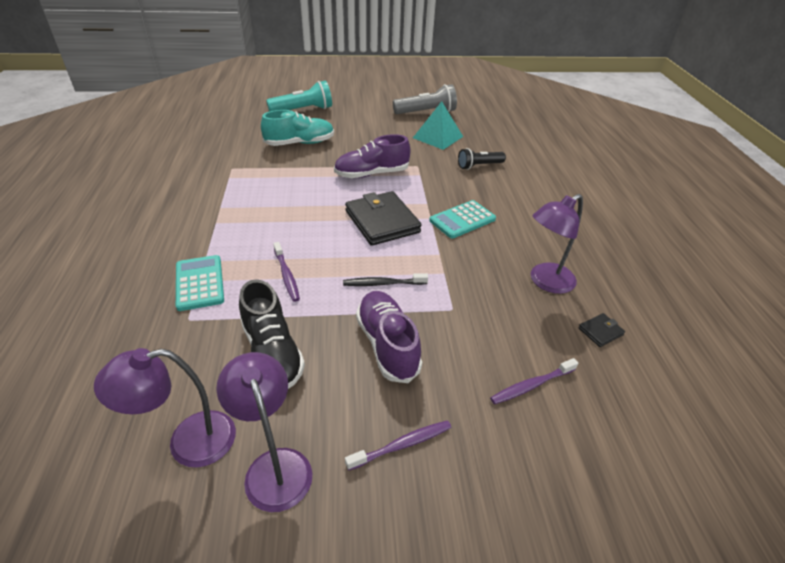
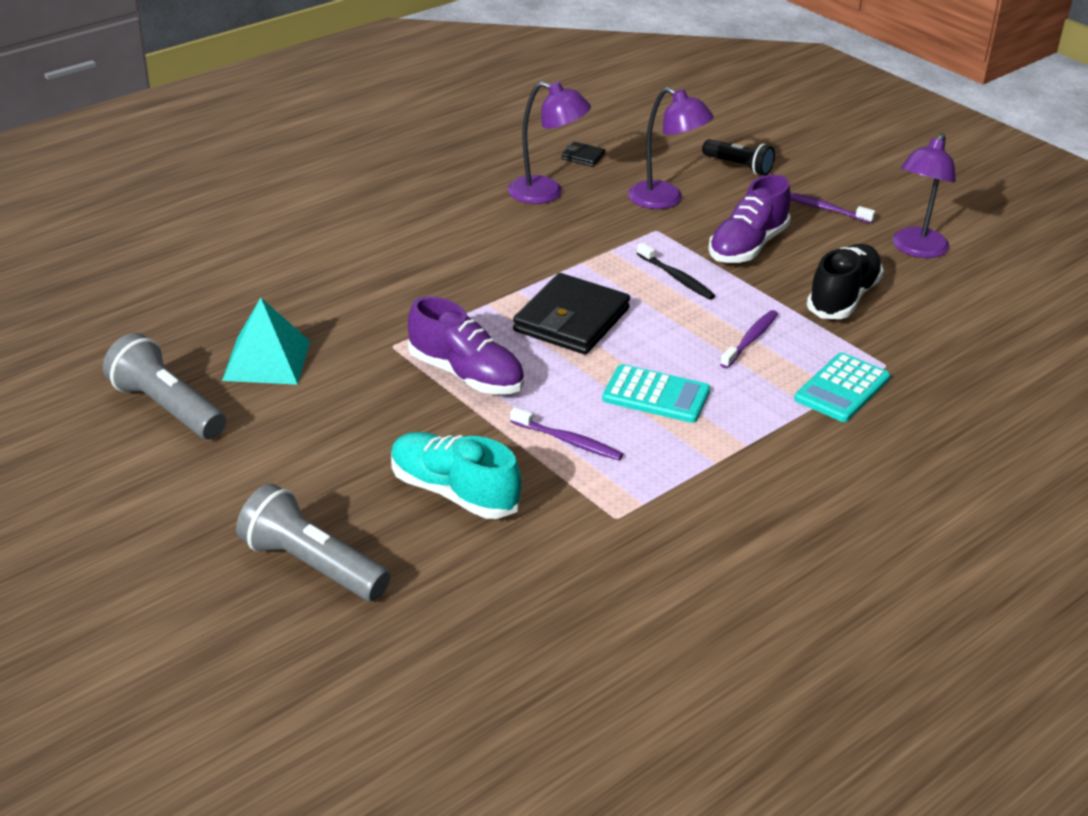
camera: 125 degrees left, 5 degrees down
purple lamp [94,348,236,468] -> purple lamp moved to [628,87,714,209]
turquoise flashlight [266,81,332,112] -> grey flashlight [236,483,390,601]
turquoise calculator [429,200,496,239] -> turquoise calculator moved to [602,364,710,423]
black flashlight [458,148,506,170] -> black flashlight moved to [702,139,775,176]
purple toothbrush [490,358,578,404] -> purple toothbrush moved to [510,407,623,460]

